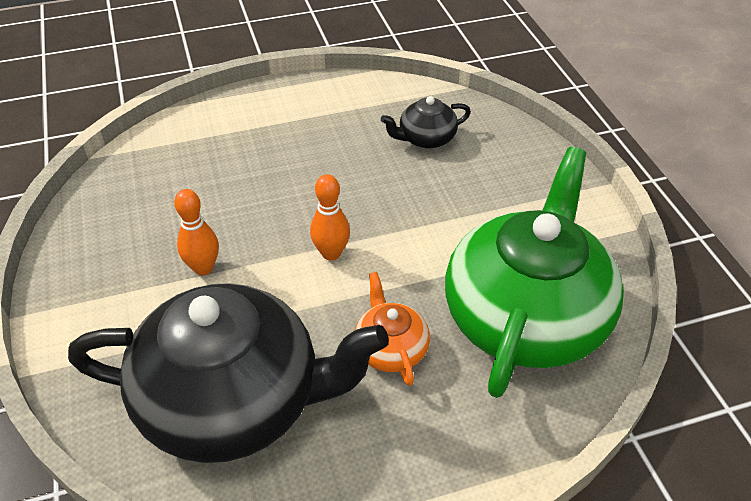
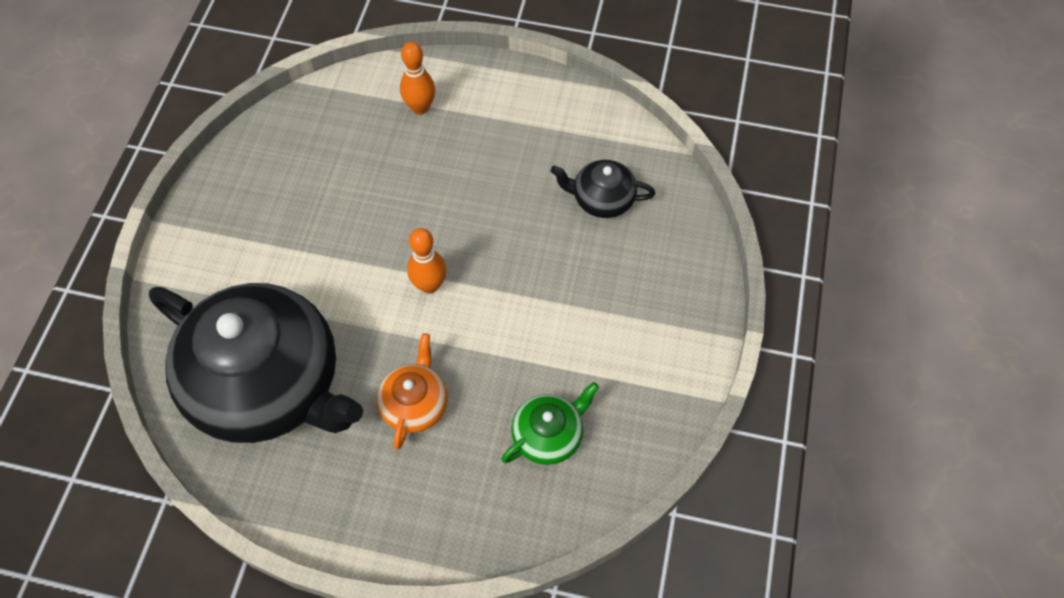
camera: 30 degrees right, 15 degrees up
orange bowling pin [174,189,219,275] -> orange bowling pin moved to [400,42,435,115]
green teapot [445,147,624,398] -> green teapot [501,382,599,465], size x0.43

